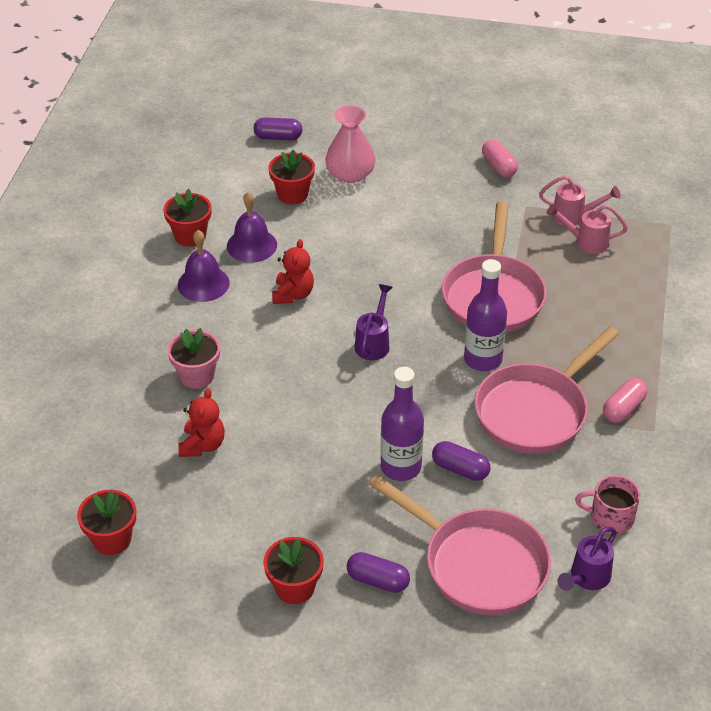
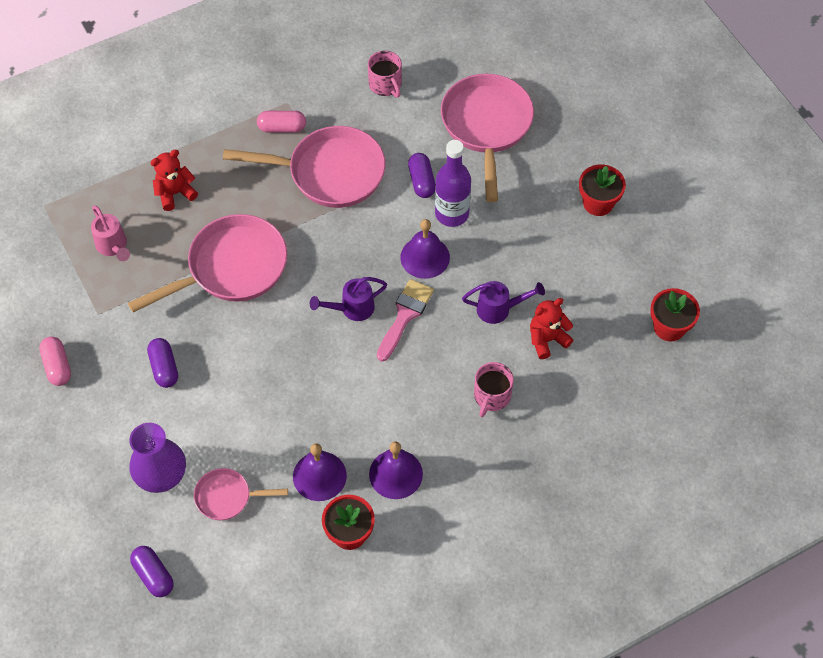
camera: 130 degrees left, 15 degrees up
pink flower pot [167,328,220,389] -> pink mug [474,362,514,417]
red flower pot [268,149,315,204] -> pink pan [194,468,288,520]
red teddy bear [272,239,314,304] -> red teddy bear moved to [150,150,198,211]
pink vase [325,105,376,183] -> purple vase [129,423,186,493]
purple capsule [347,552,410,593] -> purple capsule moved to [147,338,178,388]
purple bottle [464,259,507,371] -> none
pink capsule [482,139,518,177] -> pink capsule turned 45 degrees counterclockwise [39,337,71,386]
pink watering can [539,175,621,226] -> none
purple watering can [558,526,617,591] -> purple watering can moved to [462,281,545,324]
none -> pink brush [377,279,434,361]
none -> purple bell [400,219,450,279]

